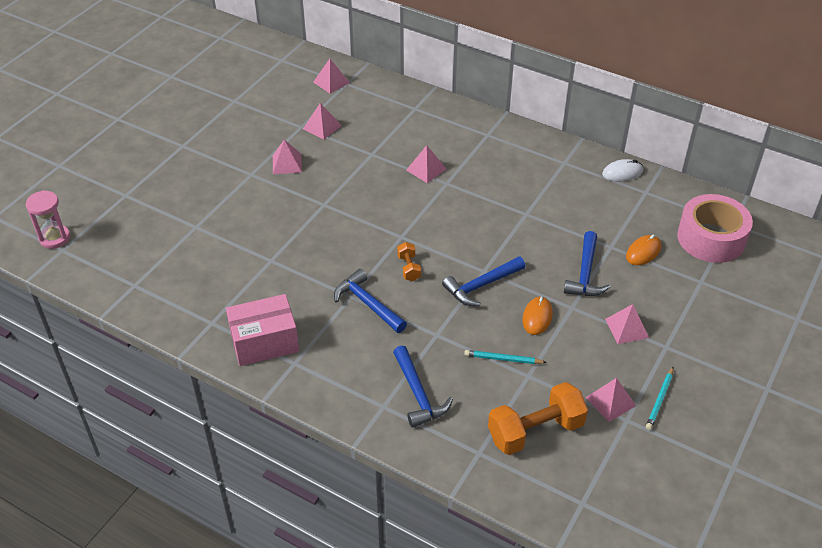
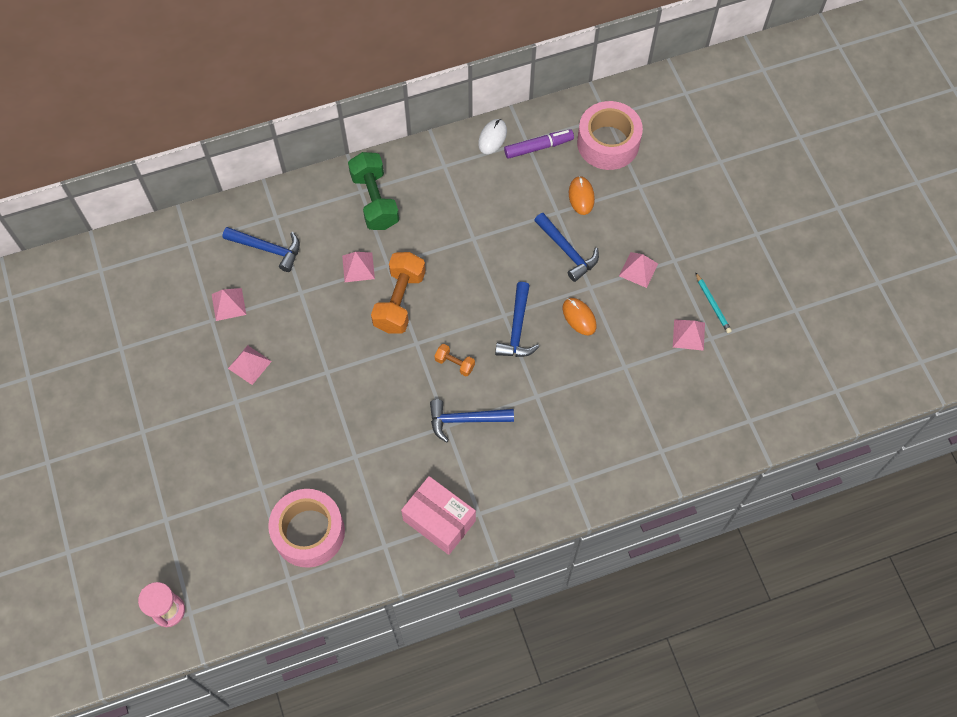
camera: 50 degrees left, 20 degrees up
pink box [226,294,299,366] -> pink box turned 75 degrees counterclockwise [401,476,476,555]
pink pyramid [313,59,350,94] -> none
blue hammer [393,346,453,428] -> blue hammer moved to [222,227,300,272]
turquoise pencil [464,350,547,364] -> none
orange dumbbell [488,382,588,455] -> orange dumbbell moved to [371,252,426,334]
none -> pink tape [268,489,345,568]
none -> green dumbbell [348,152,399,230]
none -> purple marker [504,129,574,159]

